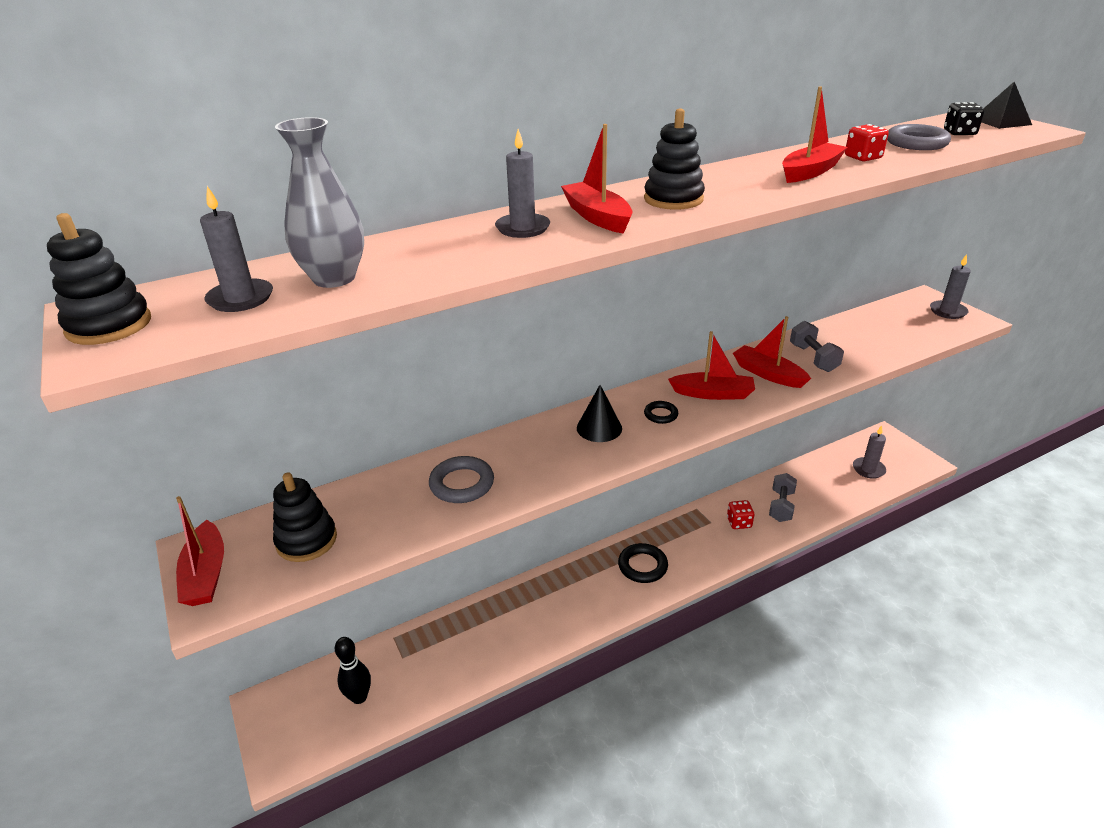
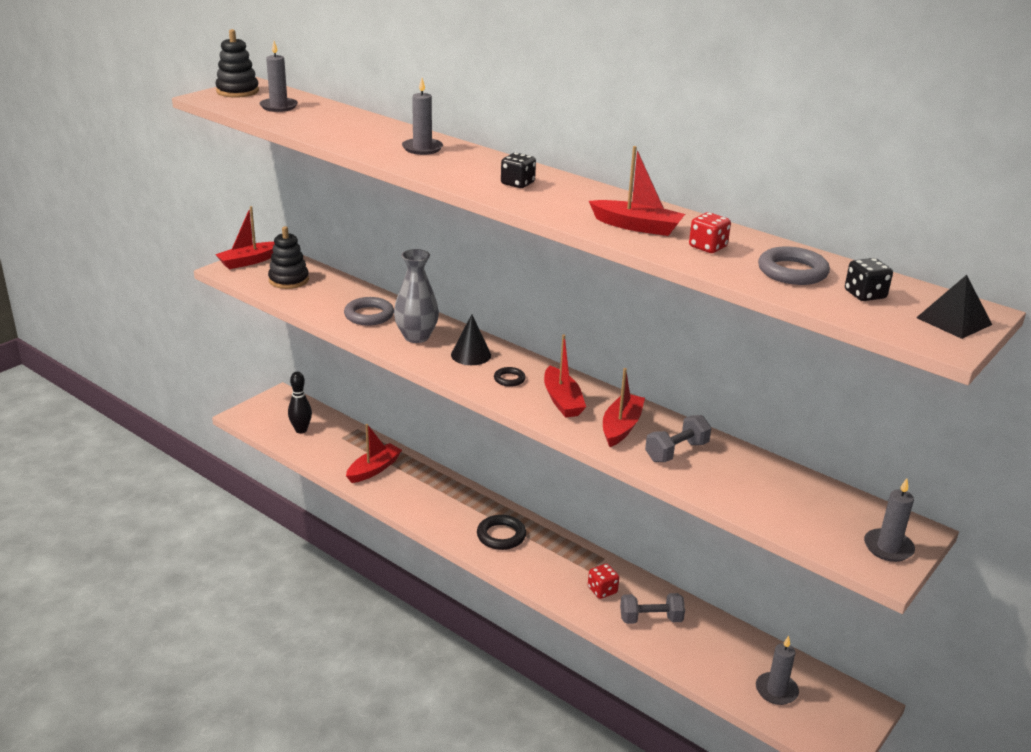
camera: 65 degrees right, 5 degrees down
grey vase [275,117,364,288] -> grey vase moved to [394,249,439,343]
red boat [561,124,633,234] -> red boat moved to [346,424,402,483]
black stacking toy [644,108,705,210] -> black dice [501,153,536,188]

